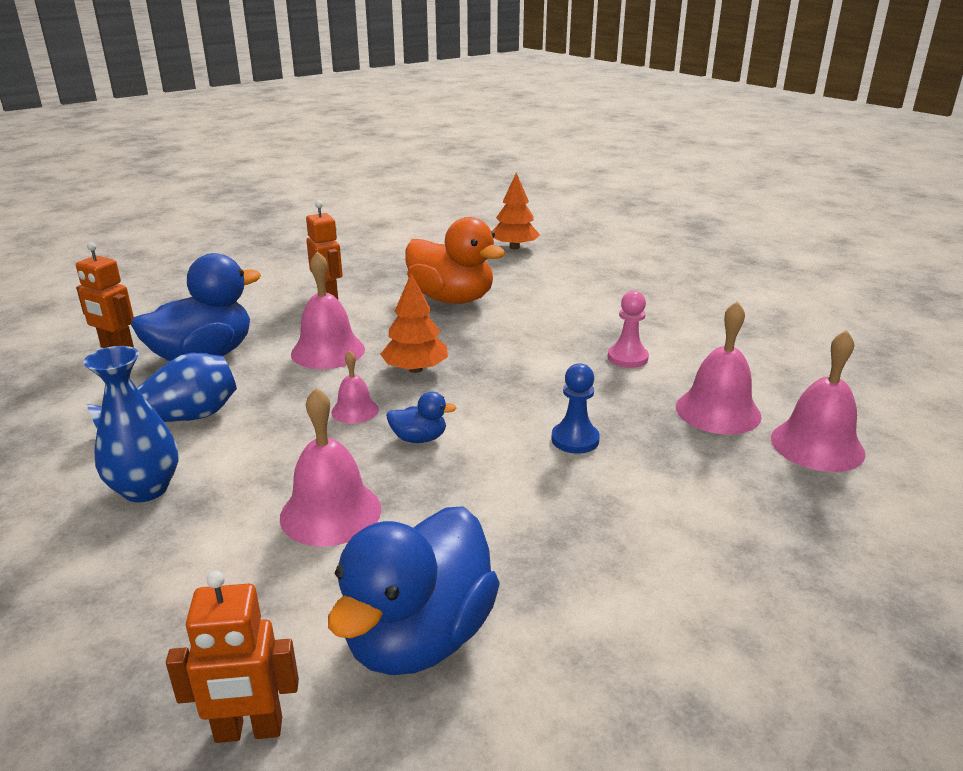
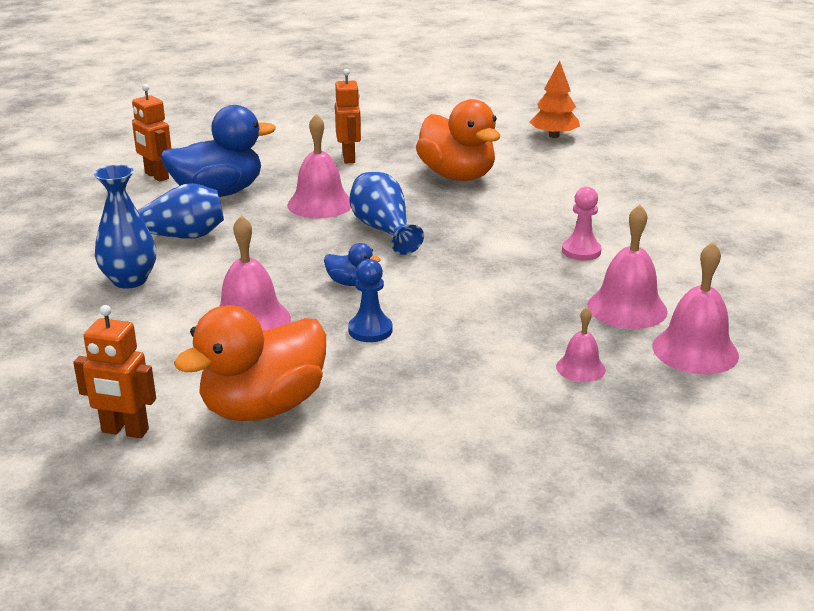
camera: 20 degrees right, 0 degrees up
blue duck [328,506,500,675] -> orange duck [174,305,326,421]
pink bell [331,350,379,424] -> pink bell moved to [556,307,606,382]
orange tree [380,273,448,373] -> blue vase [350,172,424,255]
blue pawn [551,363,600,454] -> blue pawn moved to [348,259,393,342]

